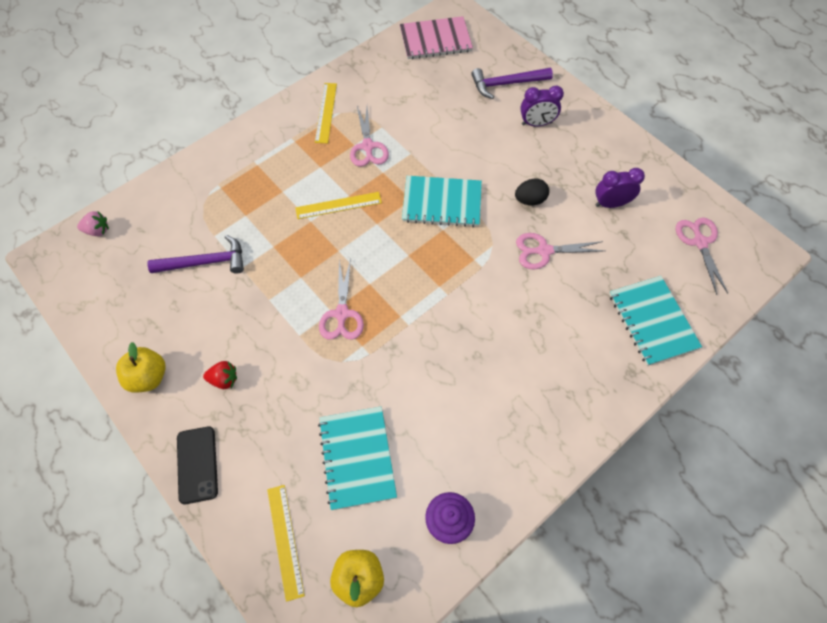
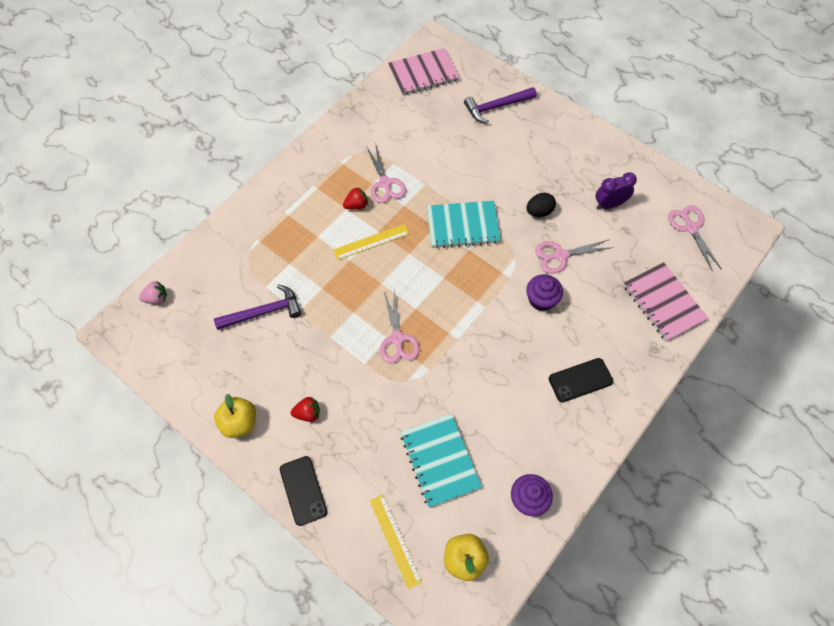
camera: 10 degrees left, 0 degrees up
yellow ruler [315,83,337,143] -> none
purple clock [520,86,564,126] -> none
turquoise notebook [609,276,702,366] -> pink notebook [623,262,708,342]
none -> red strawberry [343,187,368,209]
none -> purple cupcake [526,274,563,311]
none -> black phone [549,358,613,403]

